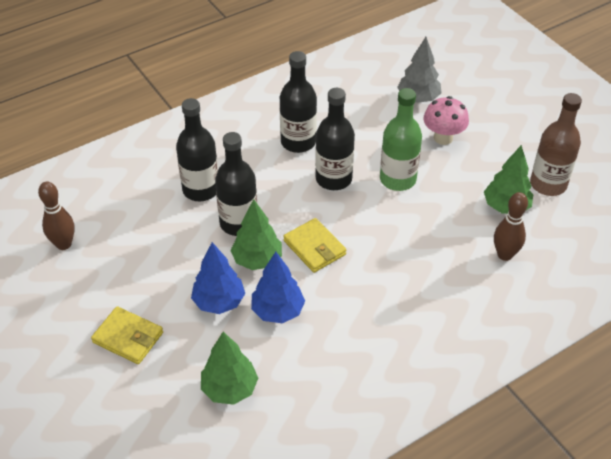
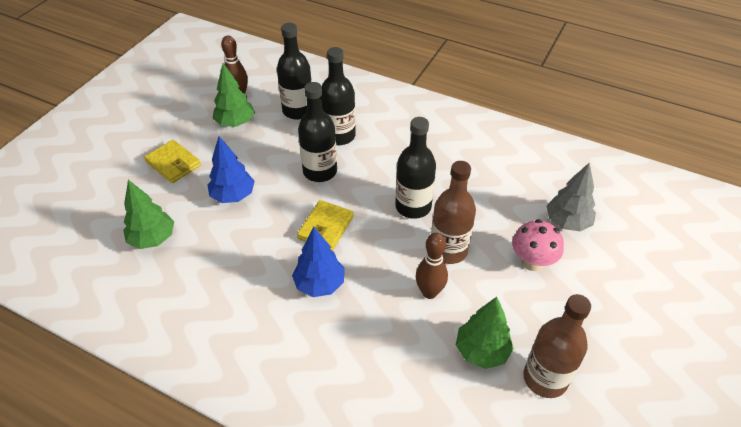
camera: 60 degrees right, 0 degrees up
yellow wallet [91,307,163,364] -> yellow wallet turned 45 degrees counterclockwise [144,140,201,183]
green tree [230,199,282,270] -> green tree moved to [213,63,255,127]
blue tree [251,252,305,323] -> blue tree moved to [292,227,344,297]
black bottle [280,51,317,153] -> black bottle moved to [277,23,312,120]
green bottle [380,88,422,191] -> brown bottle [431,161,476,264]
brown bowling pin [494,192,528,261] -> brown bowling pin moved to [416,233,448,299]

